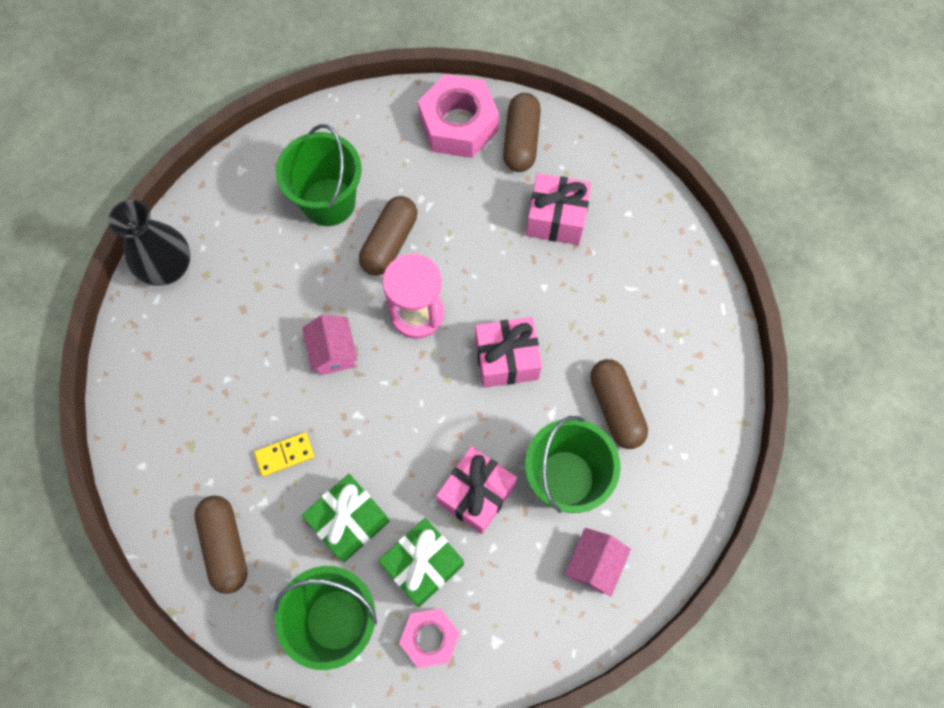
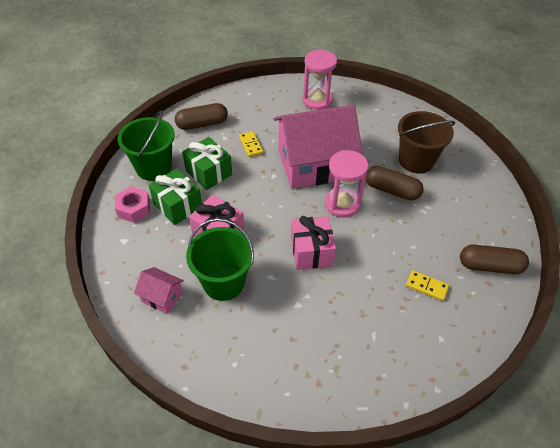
camera: 90 degrees right, 20 degrees down
black vase [108,200,191,286] -> none
green bucket [276,124,362,226] -> brown bucket [398,111,455,174]
pink house [302,315,357,375] -> pink house [274,105,363,189], size x2.39
pink nut [418,74,499,158] -> none
pink gift [526,173,591,245] -> yellow domino [406,270,449,301]
brown capsule [590,359,648,449] -> none
none -> pink hourglass [302,50,337,110]

